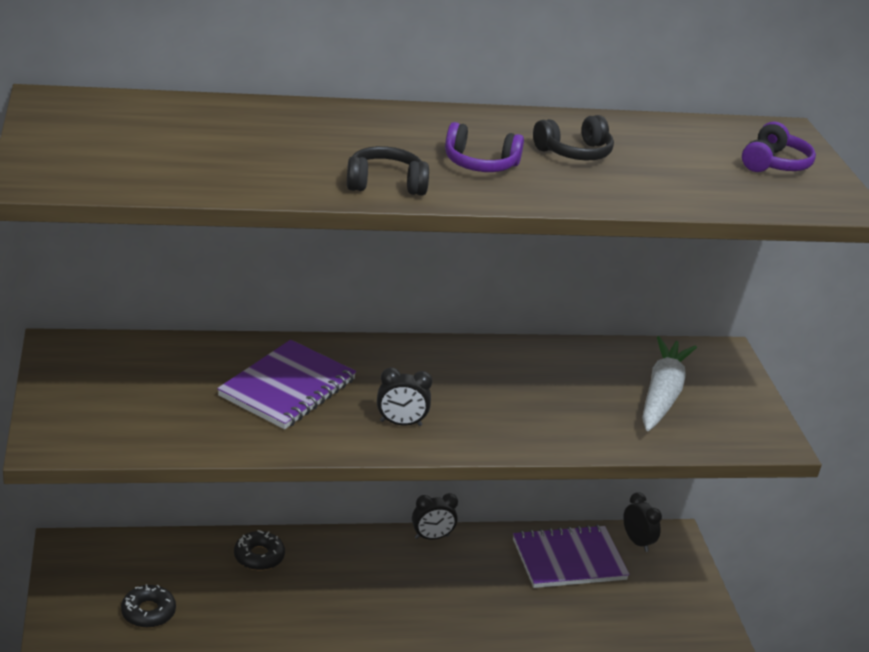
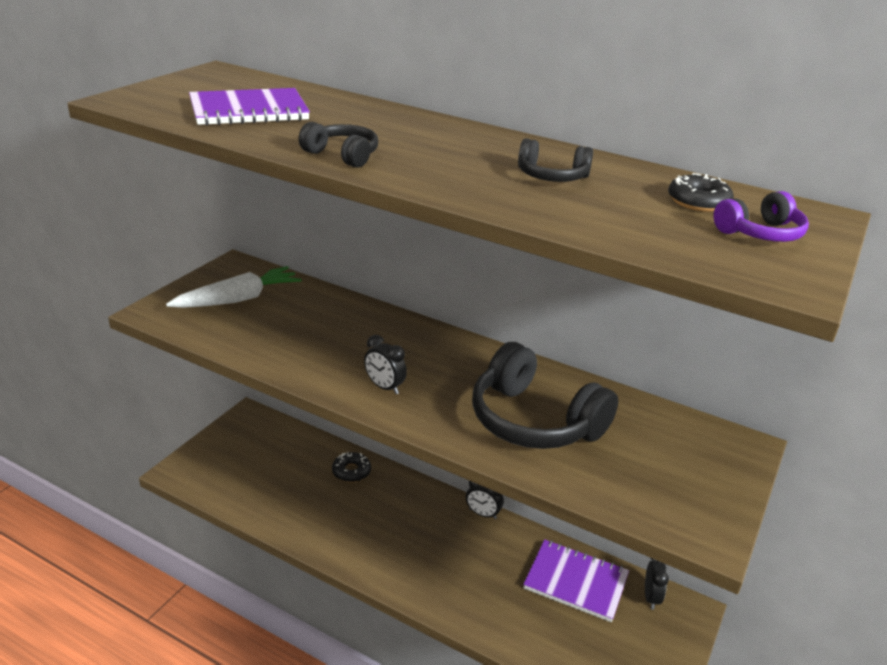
camera: 40 degrees right, 0 degrees up
black donut [121,584,176,628] -> black donut moved to [668,173,734,212]
purple notebook [217,340,356,429] -> purple notebook moved to [189,88,310,126]
purple headphones [445,122,524,172] -> none
white carrot [642,336,697,431] -> white carrot moved to [166,266,302,308]
none -> black headphones [472,342,618,449]

